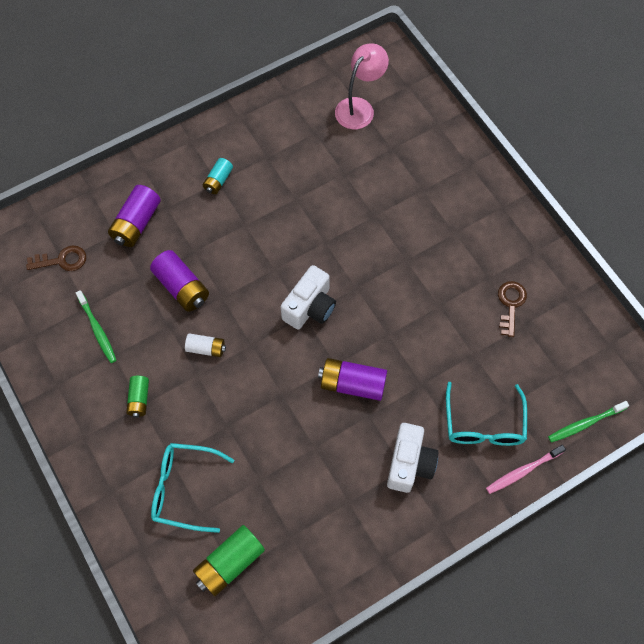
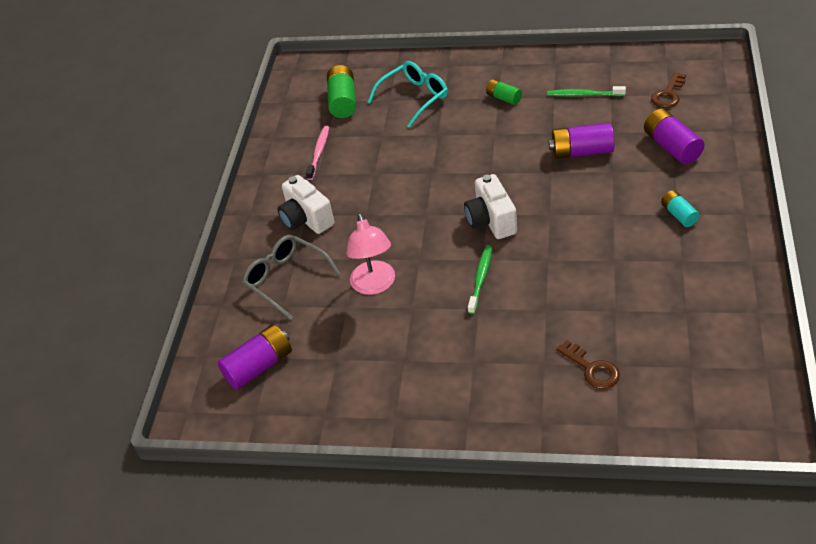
camera: 135 degrees right, 20 degrees down
white battery [185,333,226,357] -> none
purple battery [318,358,387,401] -> purple battery moved to [218,324,292,390]
pink lamp [335,43,389,129] -> pink lamp moved to [346,213,395,295]
turquoise glasses [446,382,527,446] -> grey glasses [242,235,341,320]
pink toothbrush [486,445,566,494] -> pink toothbrush moved to [306,126,329,180]
brown key [498,281,527,337] -> brown key moved to [556,340,620,389]
green toothbrush [548,401,629,443] -> green toothbrush moved to [468,245,492,314]

